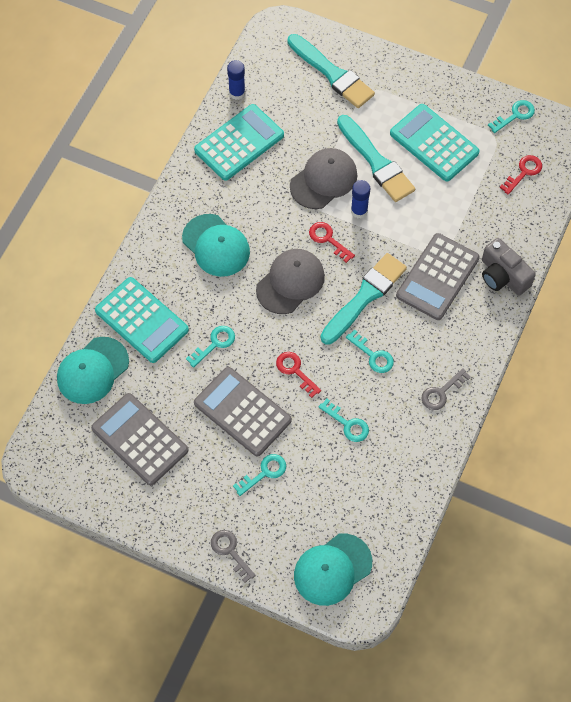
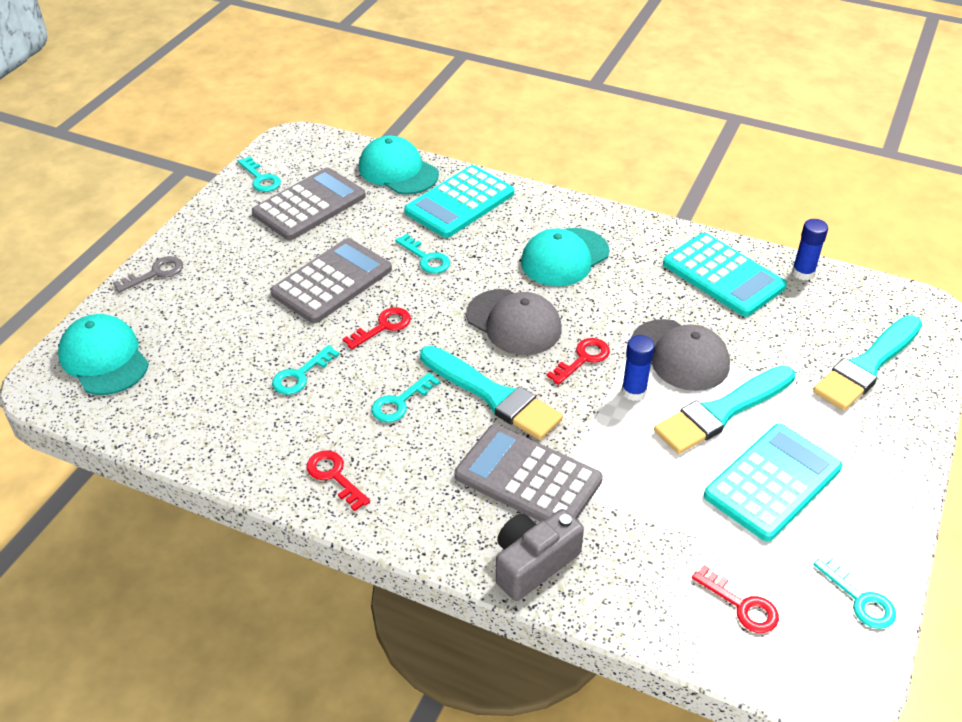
camera: 90 degrees right, 20 degrees down
turquoise key [233,454,286,496] -> turquoise key moved to [238,156,281,192]
grey key [422,368,471,410] -> red key [307,450,370,511]

